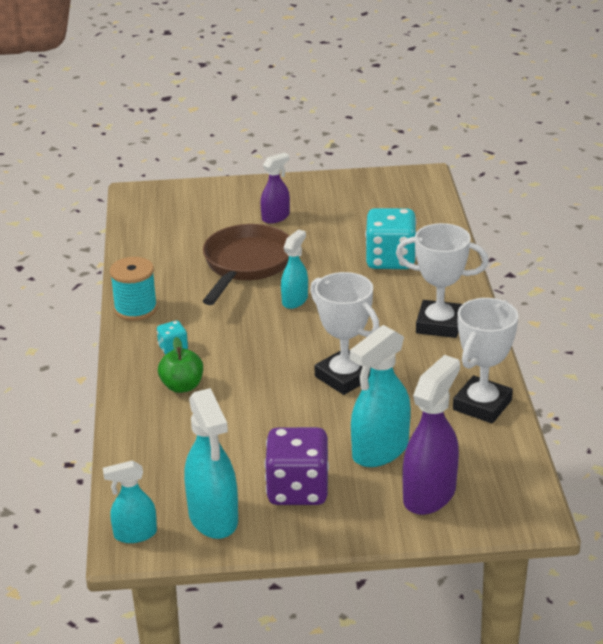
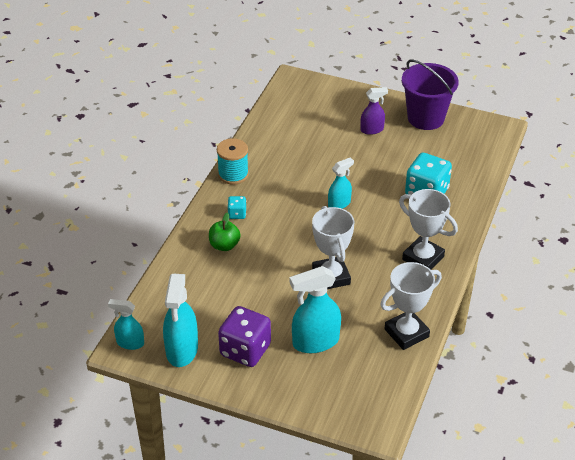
camera: 25 degrees right, 10 degrees up
brown pan [203,224,289,305] -> none
purple spray bottle [402,355,460,515] -> none
none -> purple bucket [402,60,459,130]

